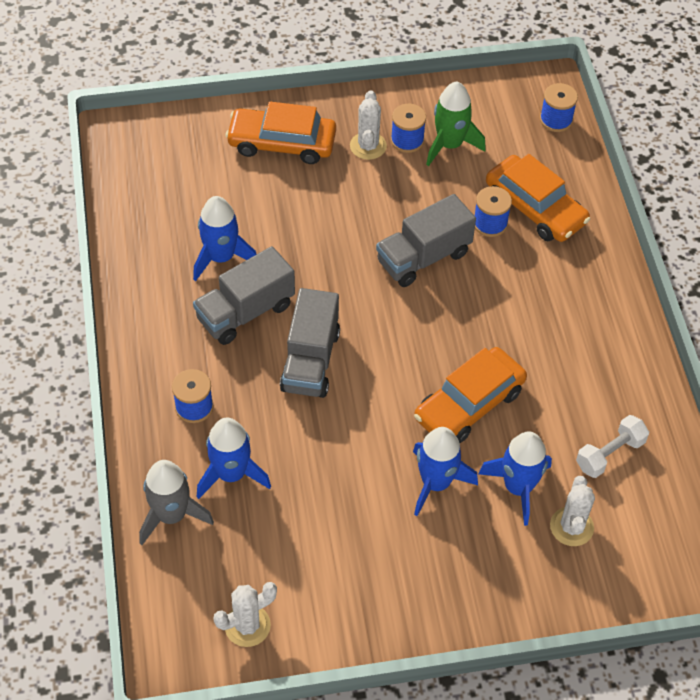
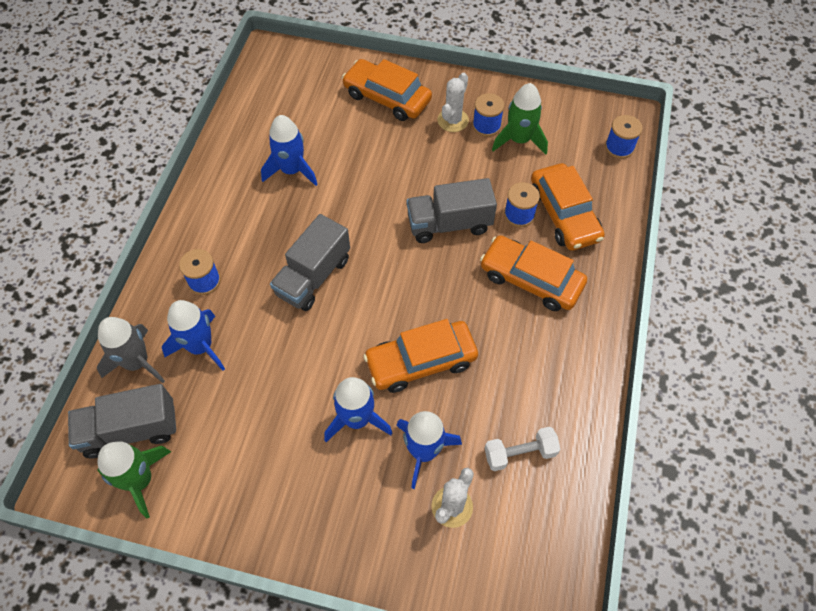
camera: 25 degrees right, 5 degrees up
grey truck [193,246,295,345] -> grey truck moved to [68,384,176,458]
white cactus [213,582,277,647] -> green rocket [97,441,171,519]
none -> orange car [480,235,587,311]

